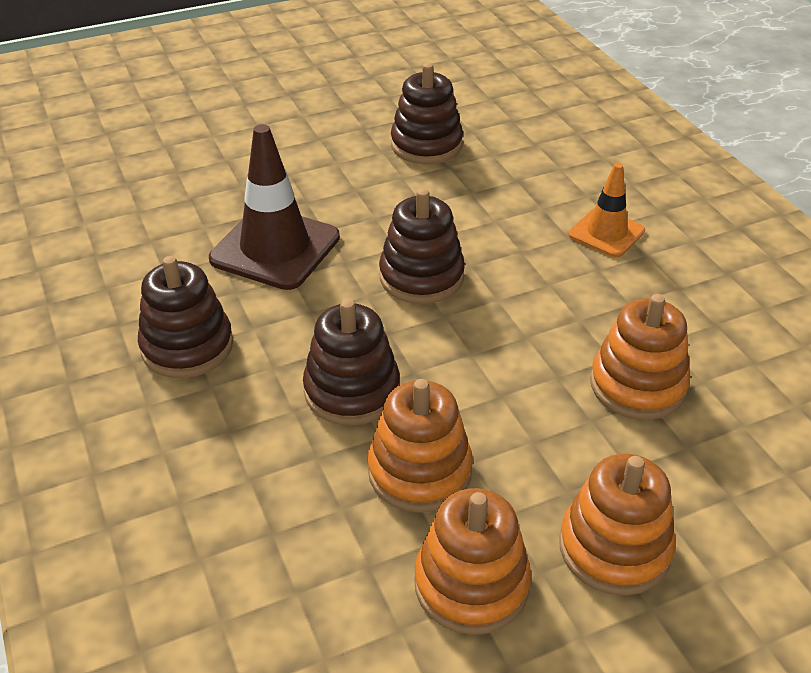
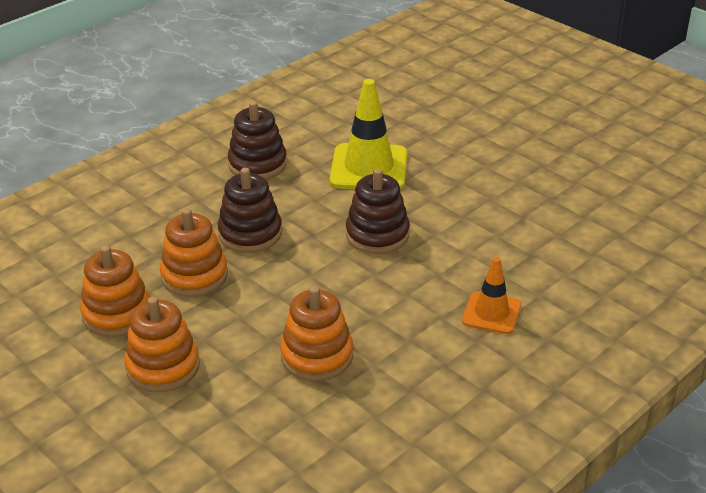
camera: 70 degrees right, 5 degrees down
brown traffic cone [209,124,340,290] -> yellow traffic cone [330,79,407,189]
brown stacking toy [391,63,463,164] -> none

